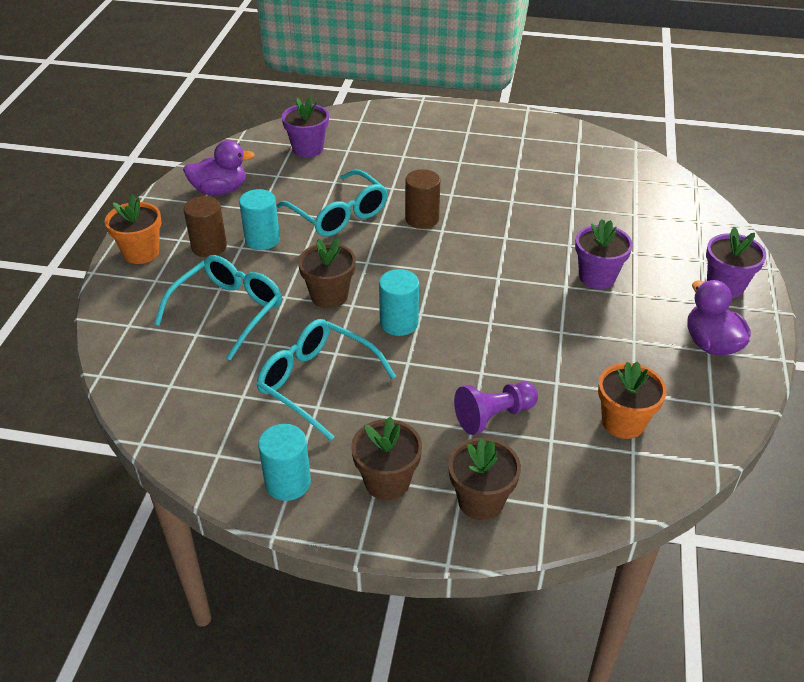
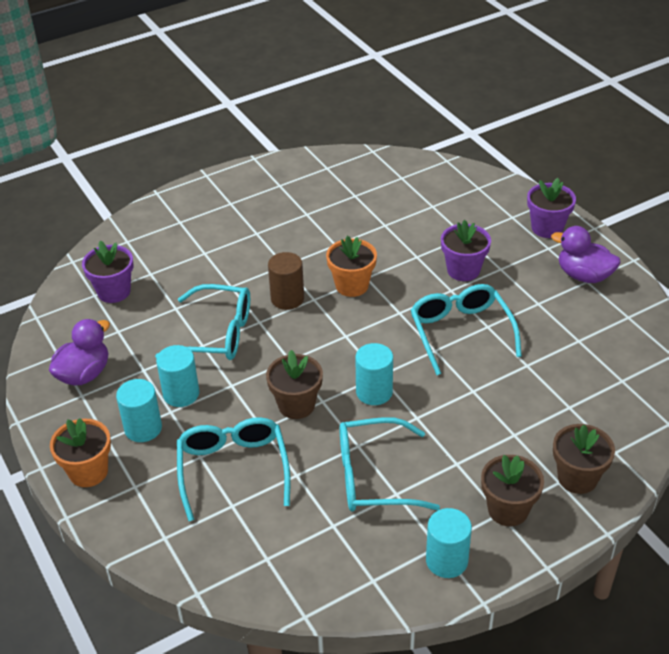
camera: 40 degrees left, 0 degrees up
brown cylinder [184,196,227,257] -> turquoise cylinder [116,379,162,442]
purple pawn [454,382,538,435] -> none
orange flower pot [598,361,667,439] -> orange flower pot moved to [326,236,377,297]
none -> turquoise glasses [411,284,522,375]

